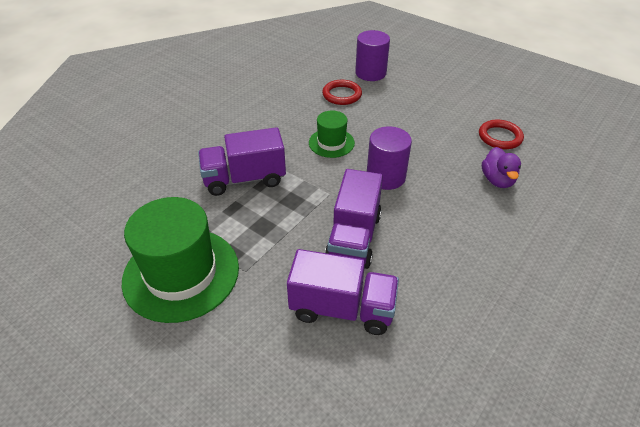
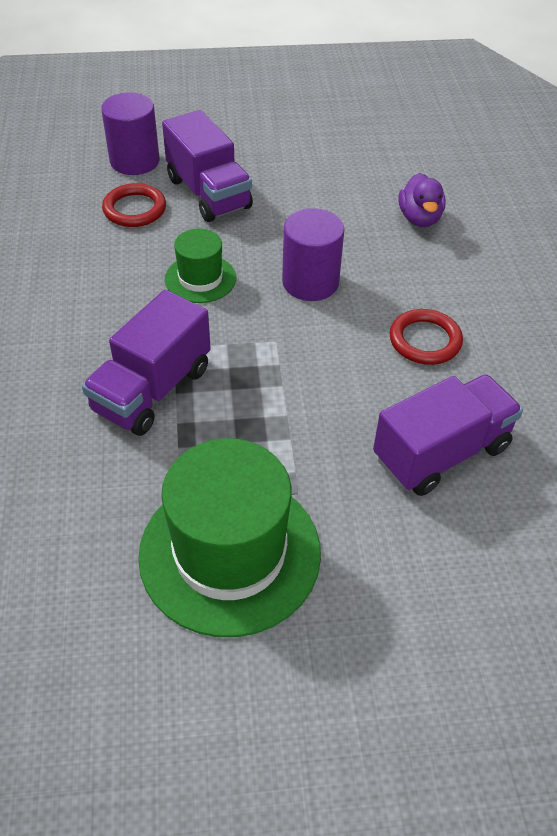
camera: 45 degrees left, 5 degrees up
purple truck [325,169,383,269] -> purple truck moved to [162,110,253,222]
red ring [479,120,524,149] -> red ring moved to [390,309,463,365]
purple duck [482,147,521,188] -> purple duck turned 45 degrees clockwise [398,173,446,227]

